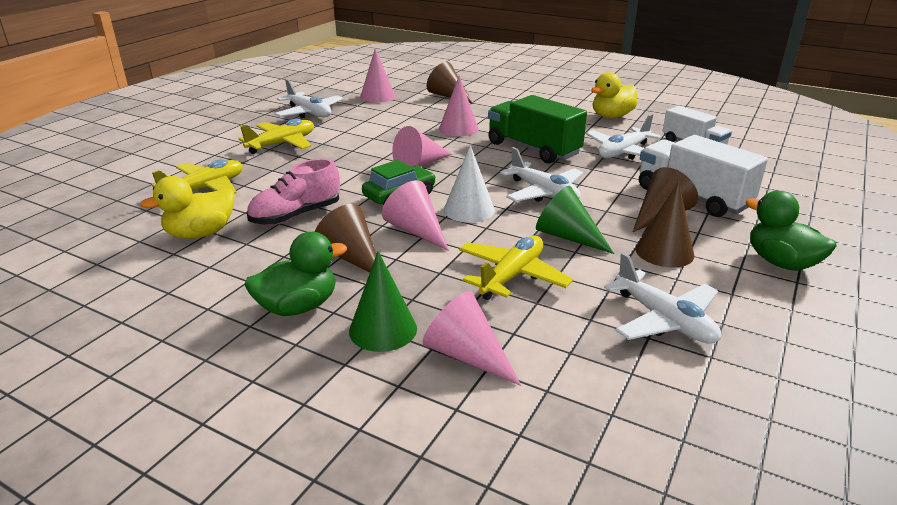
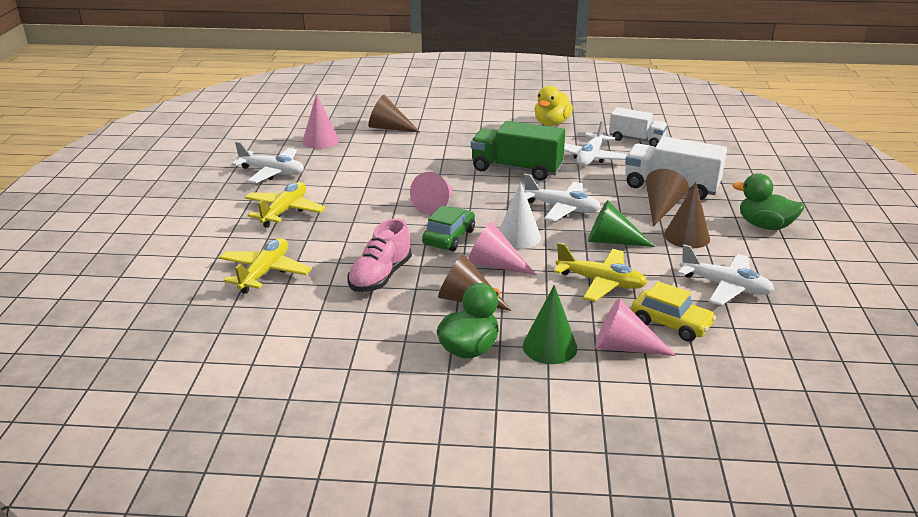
camera: 25 degrees left, 0 degrees up
yellow duck [140,176,235,239] -> none
pink cone [439,76,479,136] -> none
yellow plane [459,236,573,300] -> yellow plane turned 105 degrees clockwise [554,242,647,302]
none -> yellow car [631,281,716,342]

